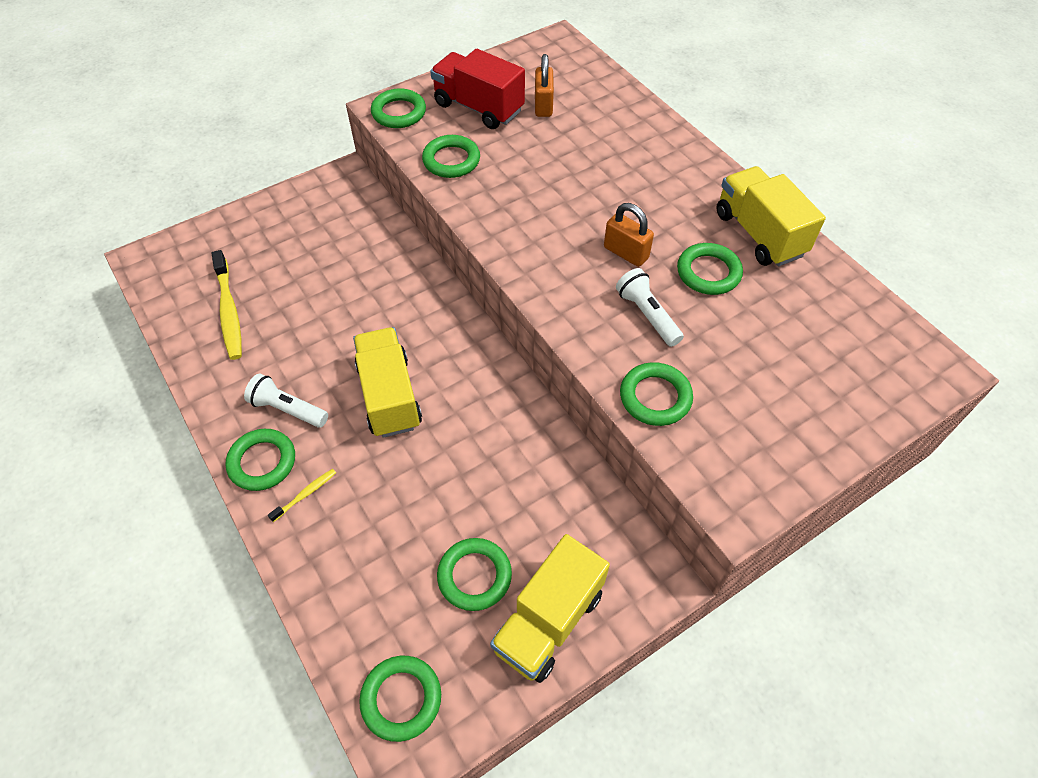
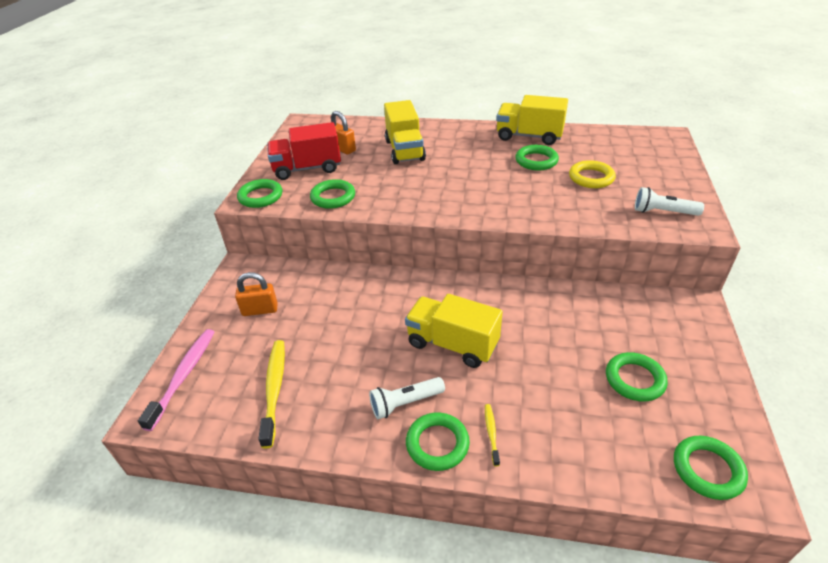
camera: 45 degrees left, 15 degrees down
yellow toothbrush [212,250,242,360] -> yellow toothbrush turned 120 degrees counterclockwise [258,340,285,449]
yellow truck [490,534,610,683] -> yellow truck moved to [384,100,426,164]
orange padlock [604,203,654,267] -> orange padlock moved to [235,272,278,316]
white flashlight [616,268,684,347] -> white flashlight moved to [635,187,704,216]
green ring [620,362,693,426] -> none
none -> pink toothbrush [138,329,214,431]
none -> yellow ring [569,160,616,188]

